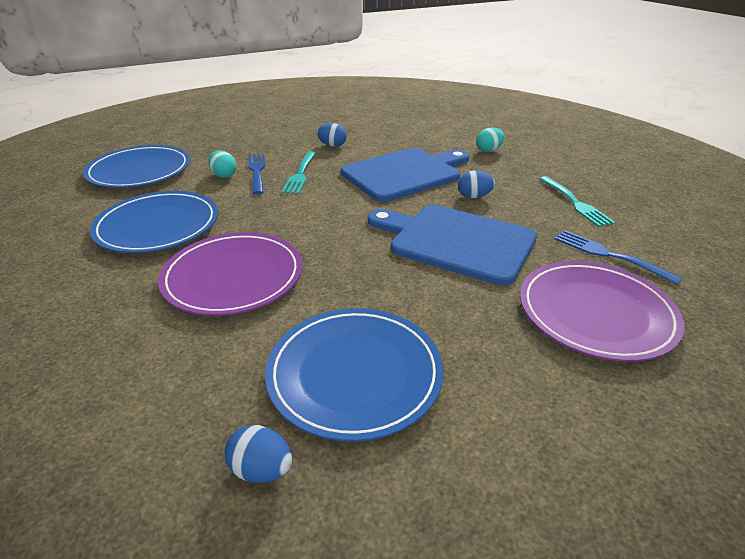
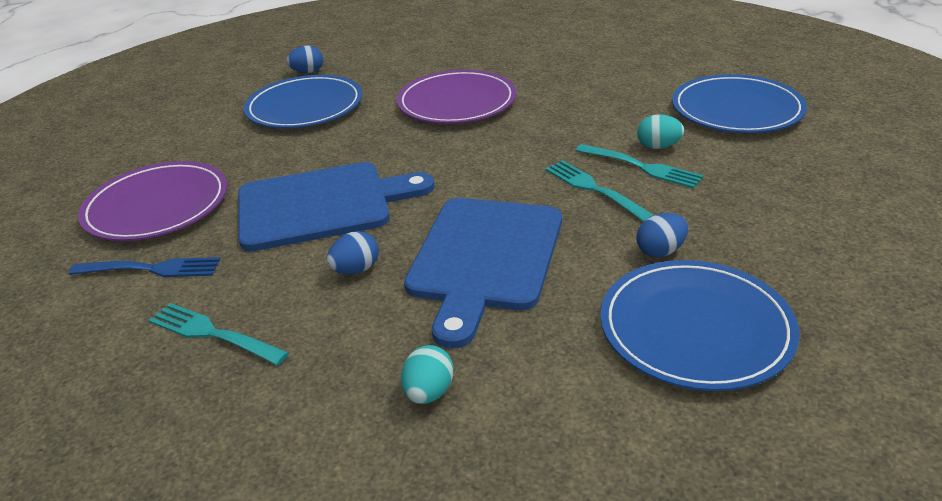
camera: 140 degrees right, 0 degrees up
blue plate [90,191,218,253] -> blue plate moved to [600,260,799,391]
blue fork [248,154,265,195] -> turquoise fork [576,144,704,189]

